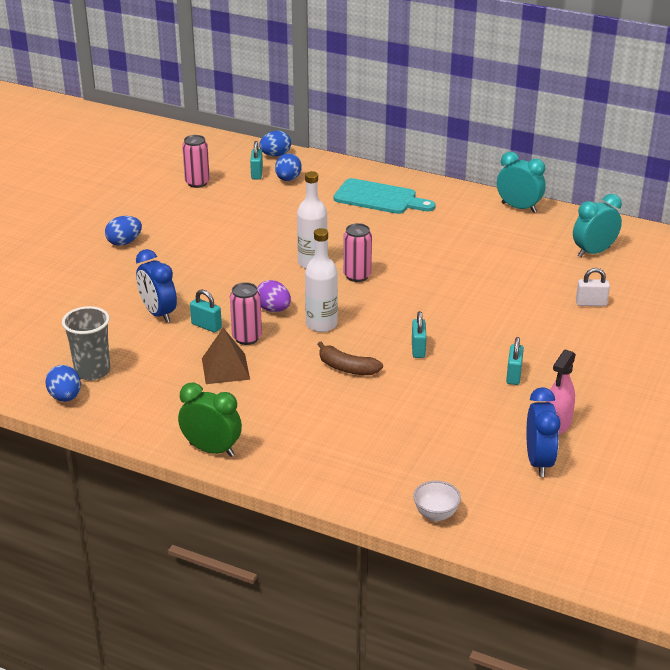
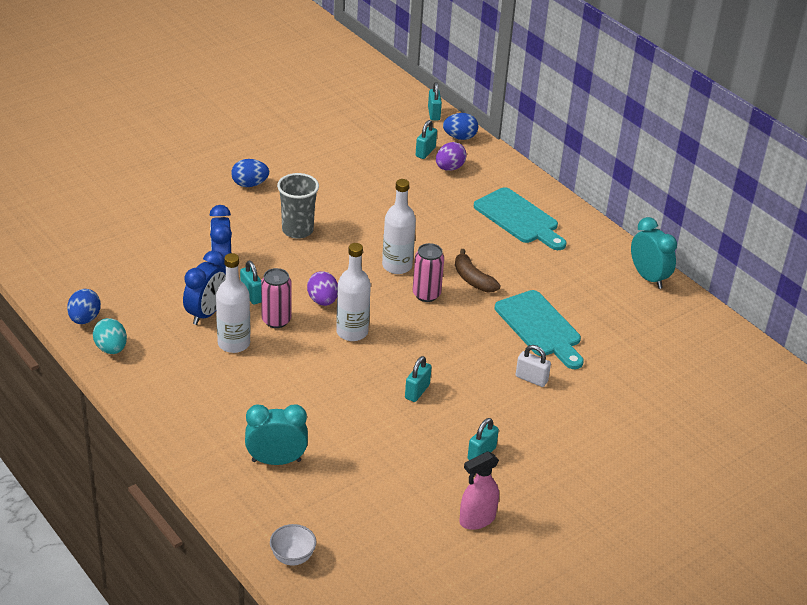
camera: 25 degrees right, 5 degrees up
grey cup [62,306,110,380] -> grey cup moved to [277,173,319,239]
green clock [178,383,242,457] -> none
pink can [182,135,210,188] -> none
brown pyramid [202,328,250,384] -> white bottle [216,253,250,353]
blue egg [275,153,302,181] -> purple egg [436,142,467,171]
brown banana [317,342,383,375] -> brown banana moved to [455,249,500,292]
blue clock [526,387,560,477] -> blue clock moved to [183,250,226,325]
turquoise clock [573,194,622,257] -> turquoise clock moved to [245,404,308,465]
white padlock [576,268,610,306] -> white padlock moved to [515,345,551,387]
none -> turquoise egg [93,318,127,354]
none -> turquoise padlock [428,82,442,120]
none -> turquoise cutting board [495,290,584,369]

